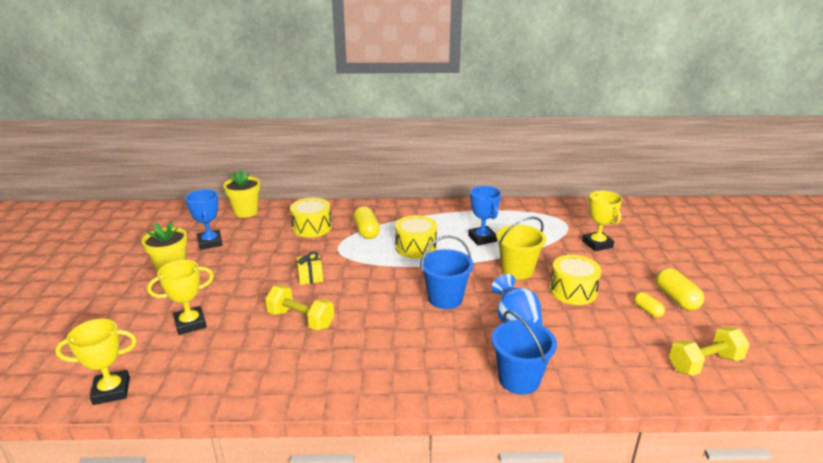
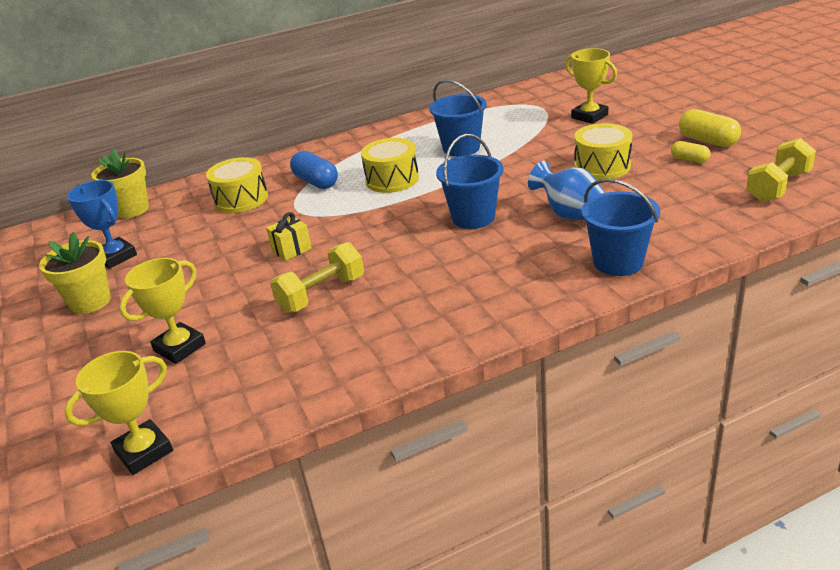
camera: 20 degrees left, 5 degrees up
yellow dumbbell [265,285,334,330] -> yellow dumbbell turned 45 degrees counterclockwise [270,242,364,313]
yellow capsule [353,206,380,239] -> blue capsule [290,151,338,189]
blue trophy [468,186,501,246] -> blue bucket [429,80,487,157]
yellow bucket [496,217,546,280] -> none

